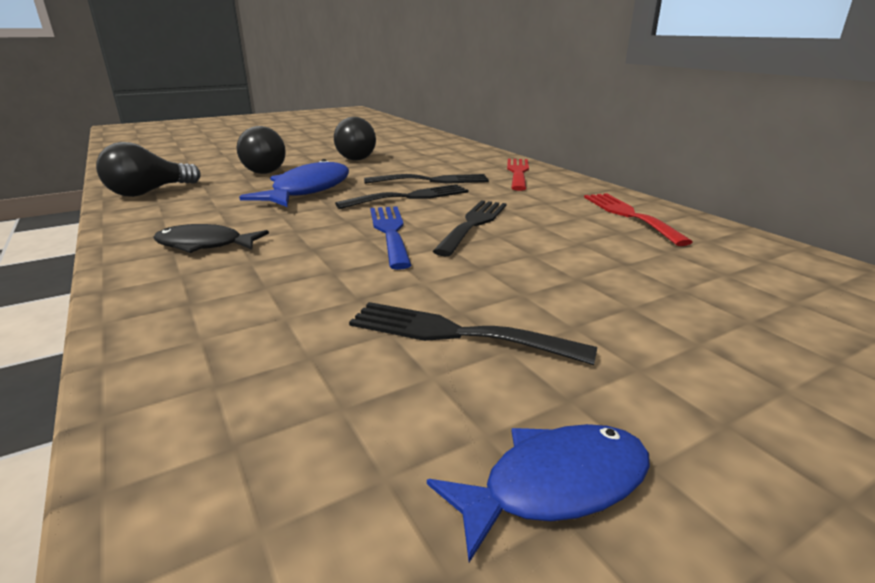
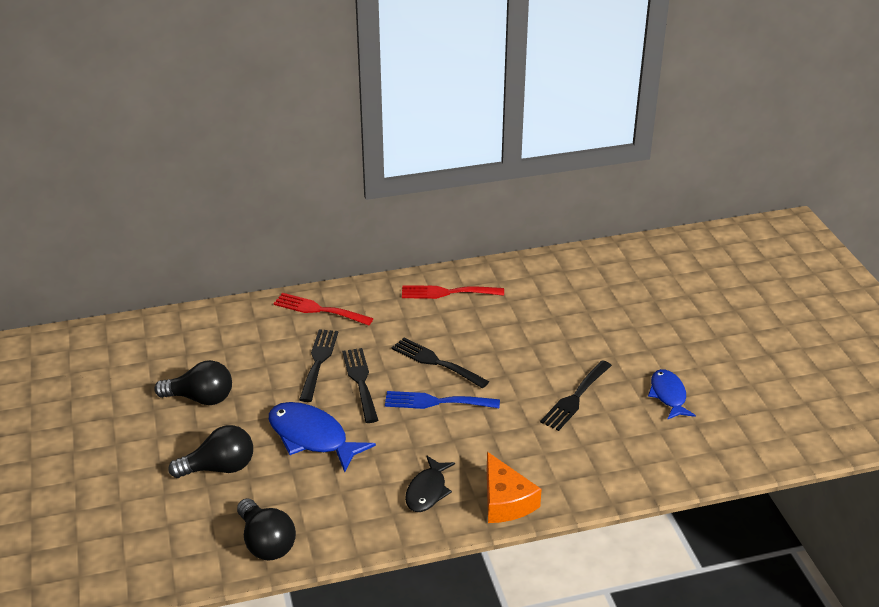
camera: 75 degrees left, 10 degrees up
none -> orange cheese [487,452,542,523]

